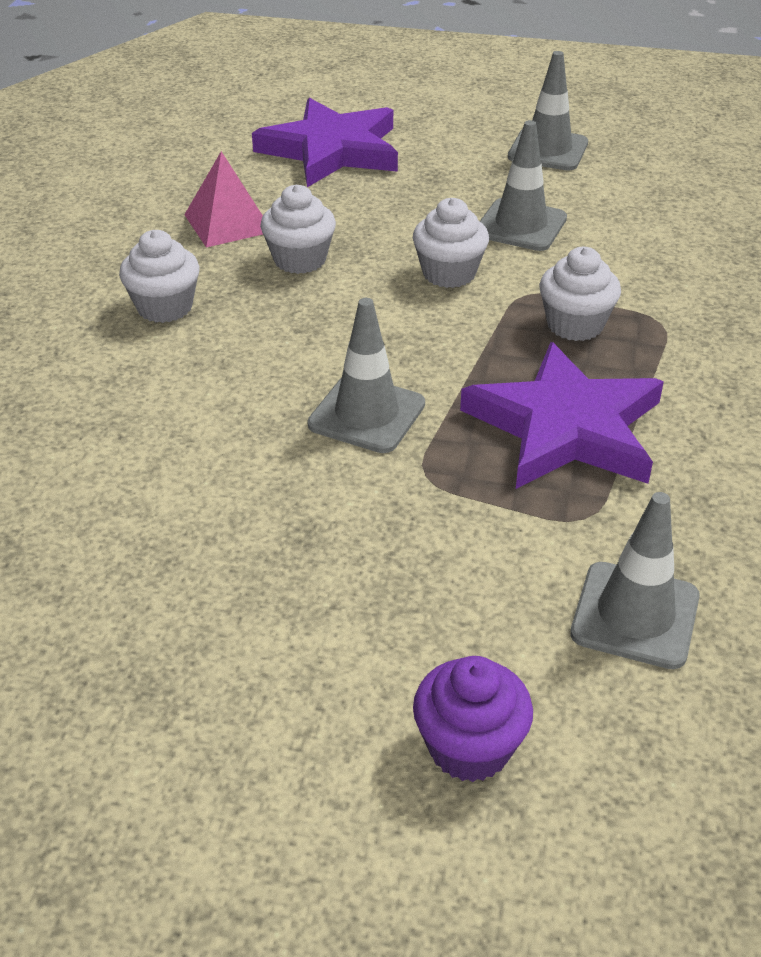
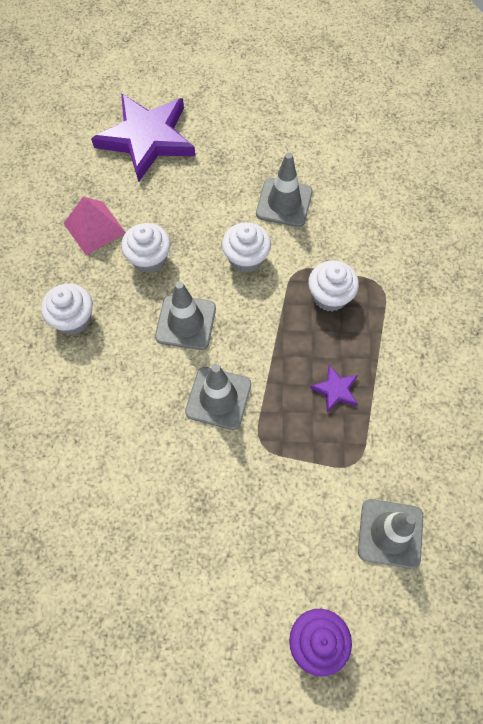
camera: 10 degrees left, 25 degrees up
purple star [460,342,664,489] -> purple star [310,365,358,413], size x0.41
grey traffic cone [508,51,588,170] -> grey traffic cone moved to [155,281,216,350]

